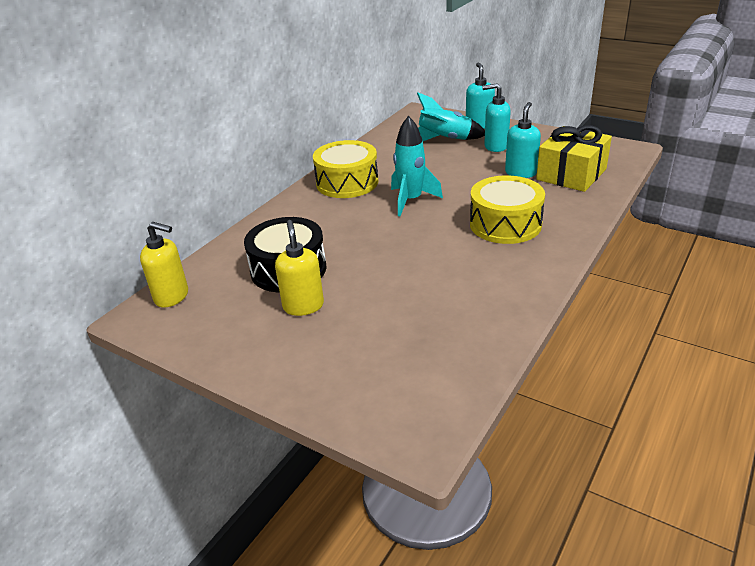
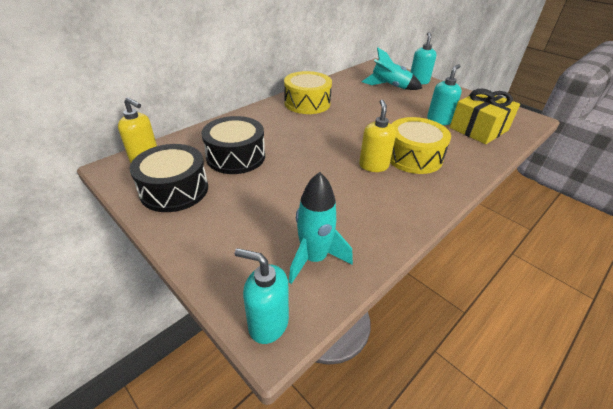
camera: 10 degrees right, 5 degrees up
yellow soap dispenser [275,220,324,316] -> yellow soap dispenser moved to [359,100,396,172]
turquoise rocket [391,116,443,216] -> turquoise rocket moved to [289,172,353,284]
turquoise soap dispenser [482,83,511,152] -> turquoise soap dispenser moved to [235,248,289,344]
none -> black drum [130,144,208,212]

